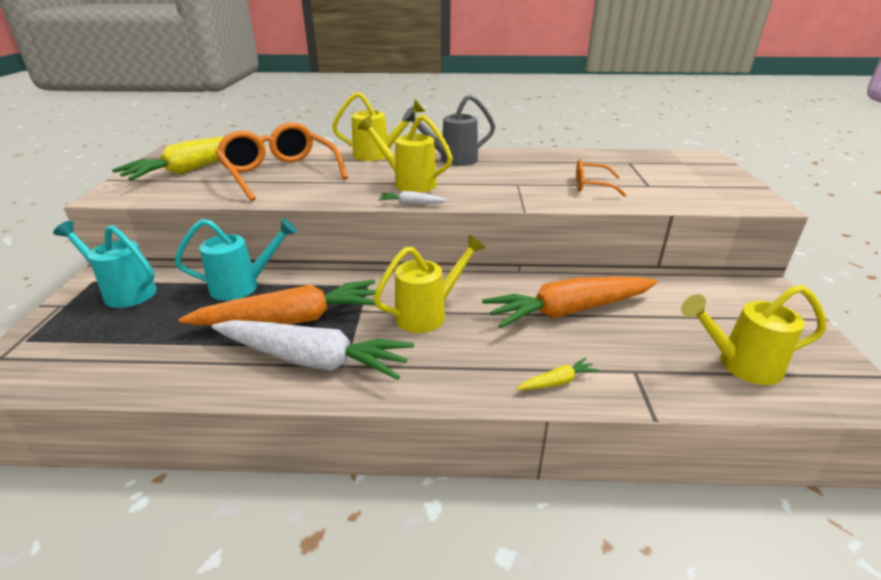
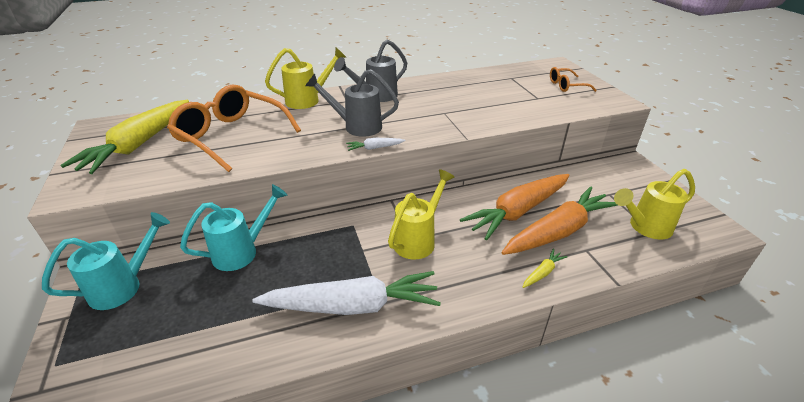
camera: 20 degrees left, 5 degrees up
turquoise watering can [53,221,157,308] -> turquoise watering can turned 135 degrees clockwise [42,212,170,310]
orange carrot [179,280,382,326] -> orange carrot moved to [501,186,618,255]
yellow watering can [358,115,453,193] -> grey watering can [305,69,399,137]
orange glasses [576,159,627,197] -> orange glasses moved to [550,67,597,92]

